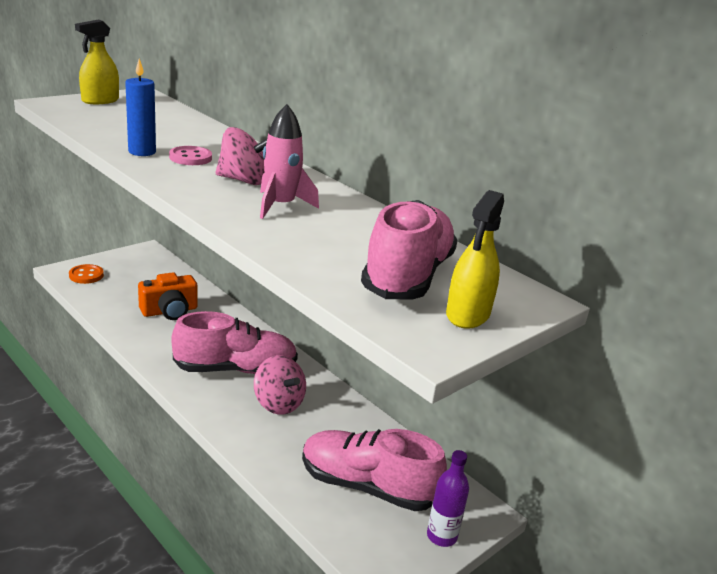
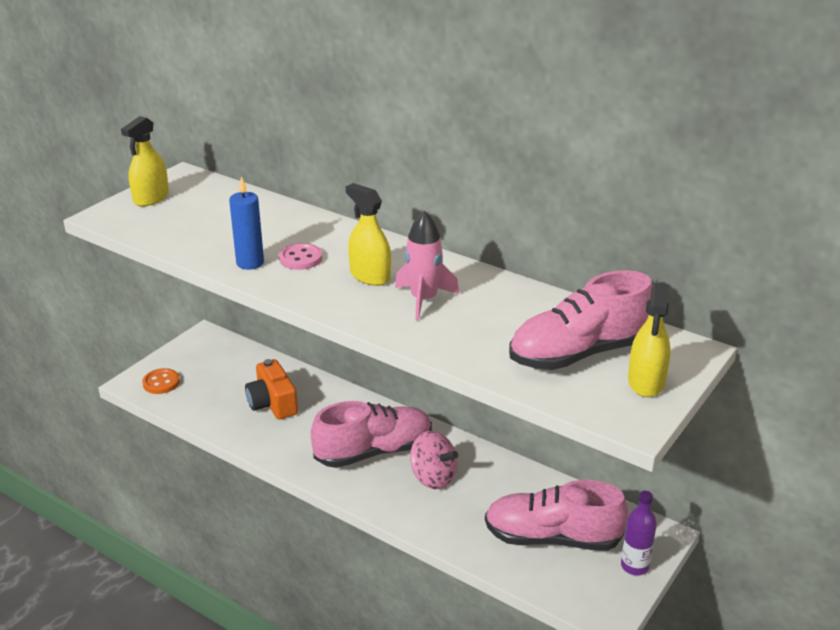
camera: 10 degrees left, 5 degrees up
orange camera [138,272,198,320] -> orange camera turned 105 degrees clockwise [245,359,298,419]
pink spinning top [216,127,267,185] -> yellow spray bottle [346,183,391,286]
pink shoe [361,200,458,300] -> pink shoe turned 120 degrees counterclockwise [509,270,652,370]

